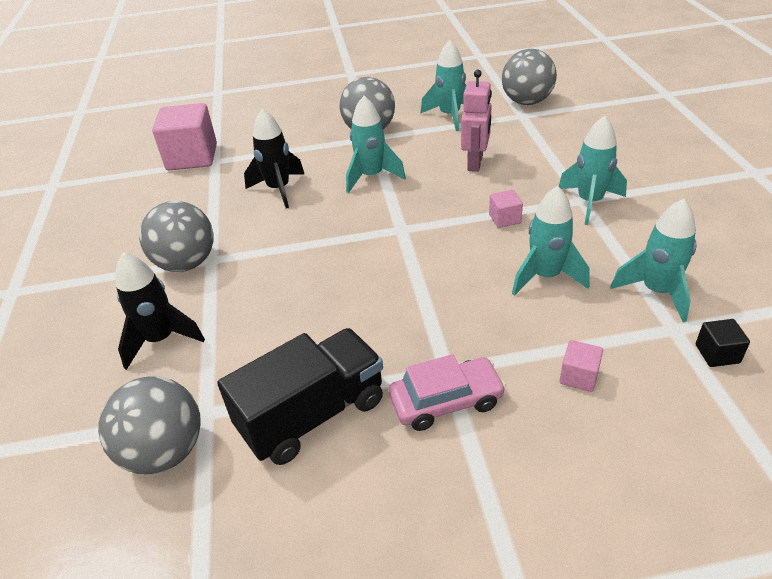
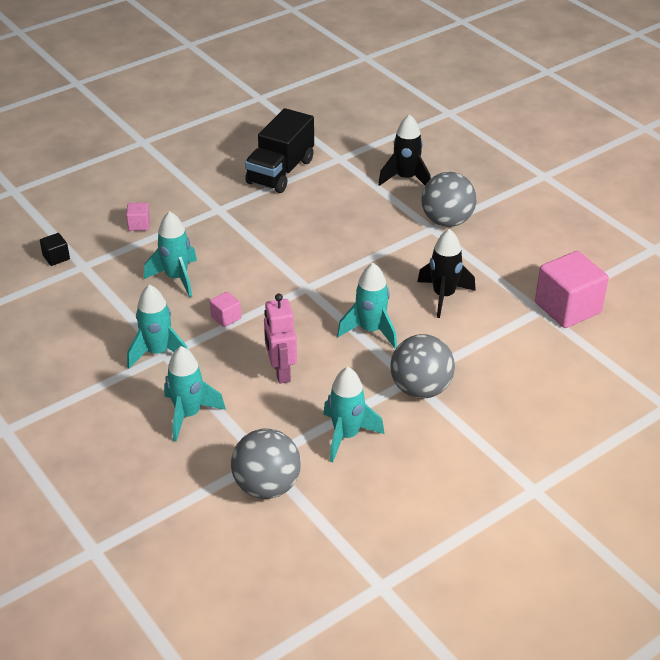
camera: 150 degrees right, 0 degrees up
grey ball [98,376,201,474] -> none
pink car [389,354,506,431] -> none
turquoise rocket [610,199,697,322] -> turquoise rocket moved to [164,346,226,442]

